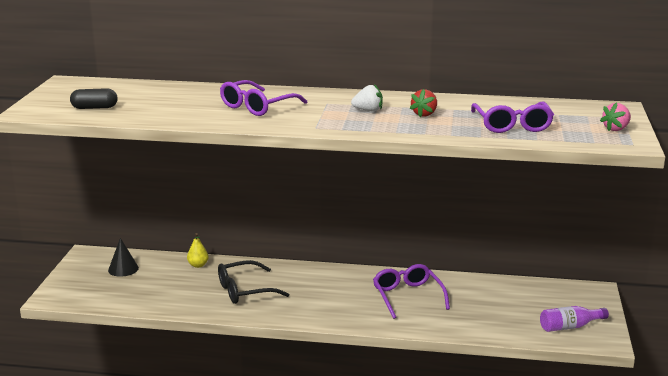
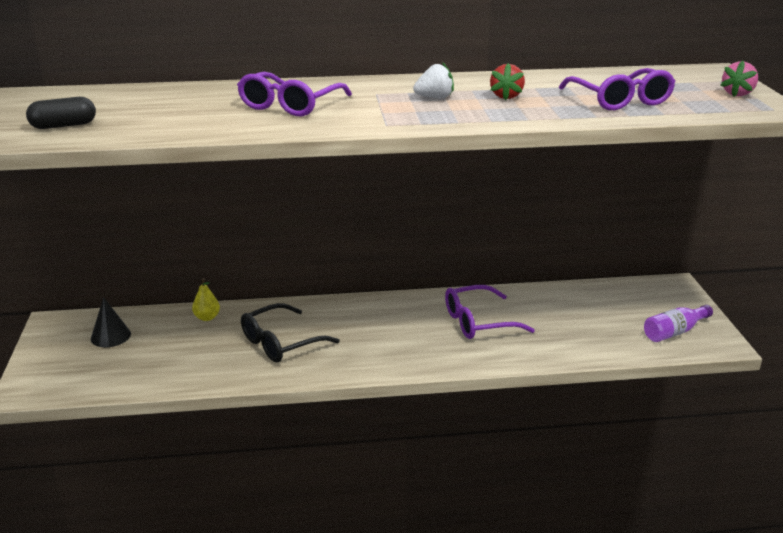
camera: 15 degrees left, 5 degrees up
purple glasses [373,264,450,319] -> purple glasses turned 75 degrees counterclockwise [445,285,535,339]

